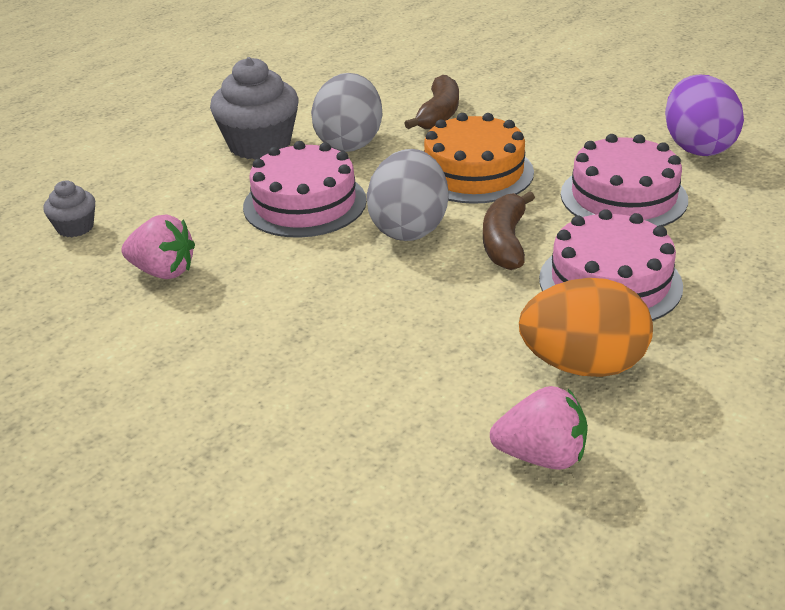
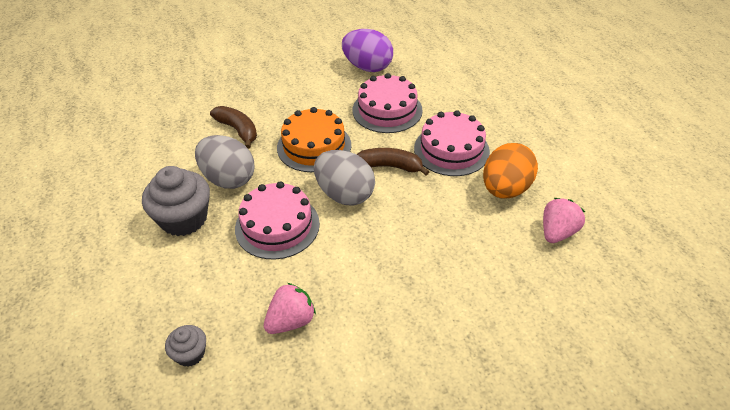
camera: 60 degrees left, 10 degrees up
brown banana [483,191,535,270] -> brown banana turned 150 degrees clockwise [357,148,430,176]

